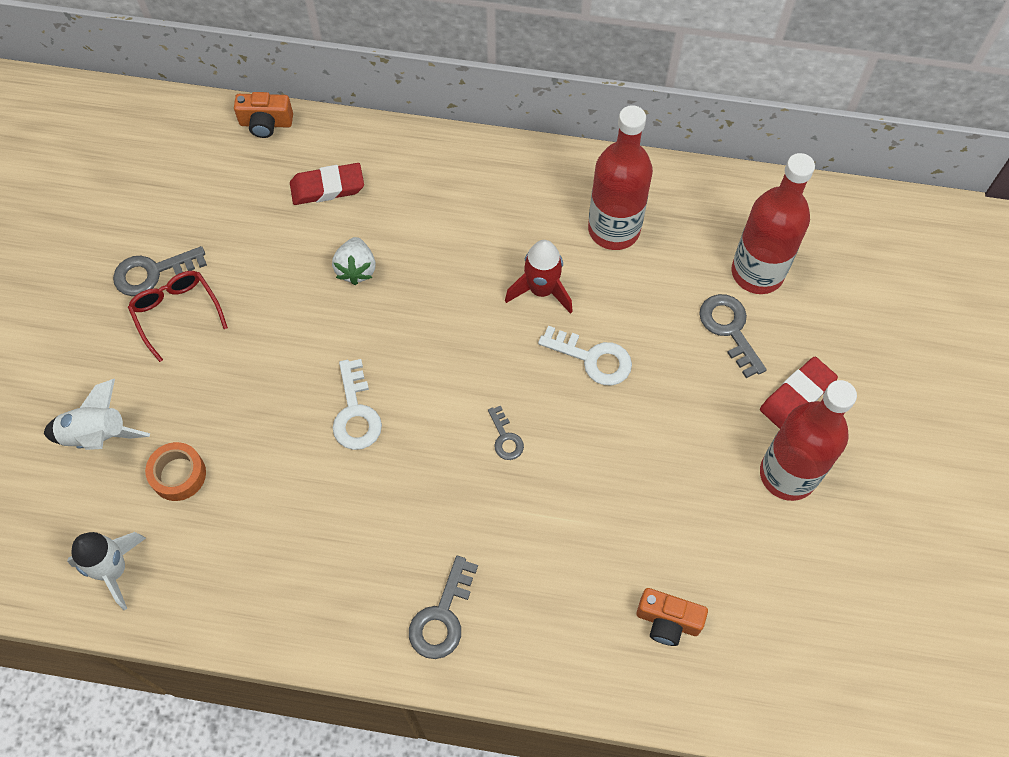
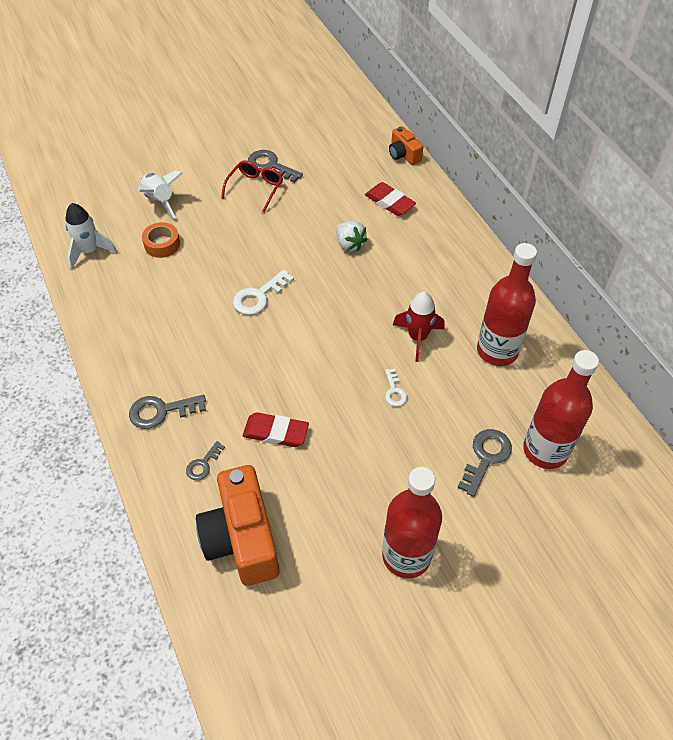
camera: 55 degrees right, 10 degrees down
white strawberry [332,237,376,285] -> white strawberry turned 90 degrees counterclockwise [336,221,368,251]
grey key [488,406,524,460] -> grey key moved to [186,441,225,480]
white key [538,326,632,385] -> white key [385,369,407,406], size x0.60
orange camera [637,588,708,646] -> orange camera [196,465,280,586], size x1.98
red eraser [760,357,838,429] -> red eraser moved to [243,412,309,447]

